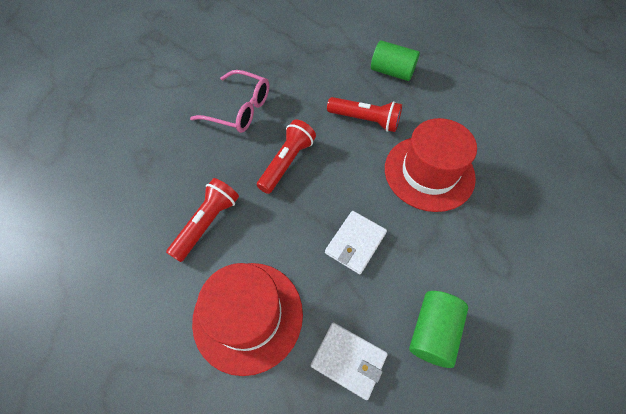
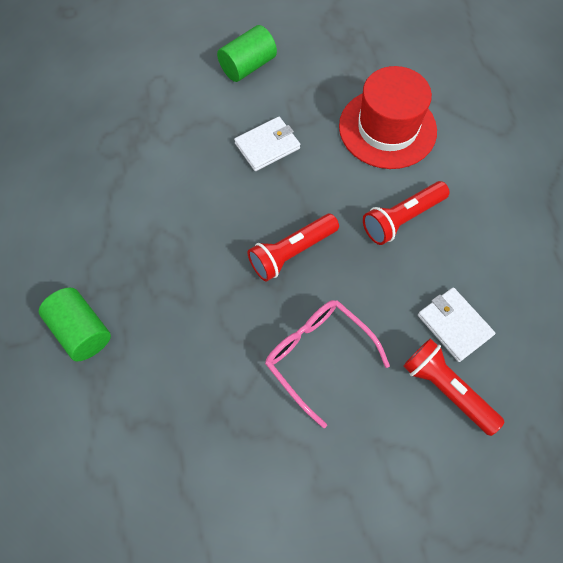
camera: 155 degrees left, 5 degrees up
white wallet [311,322,388,400] -> white wallet moved to [418,287,495,362]
red flashlight [327,97,402,132] -> red flashlight moved to [403,338,504,436]
red hat [385,118,477,212] -> none

